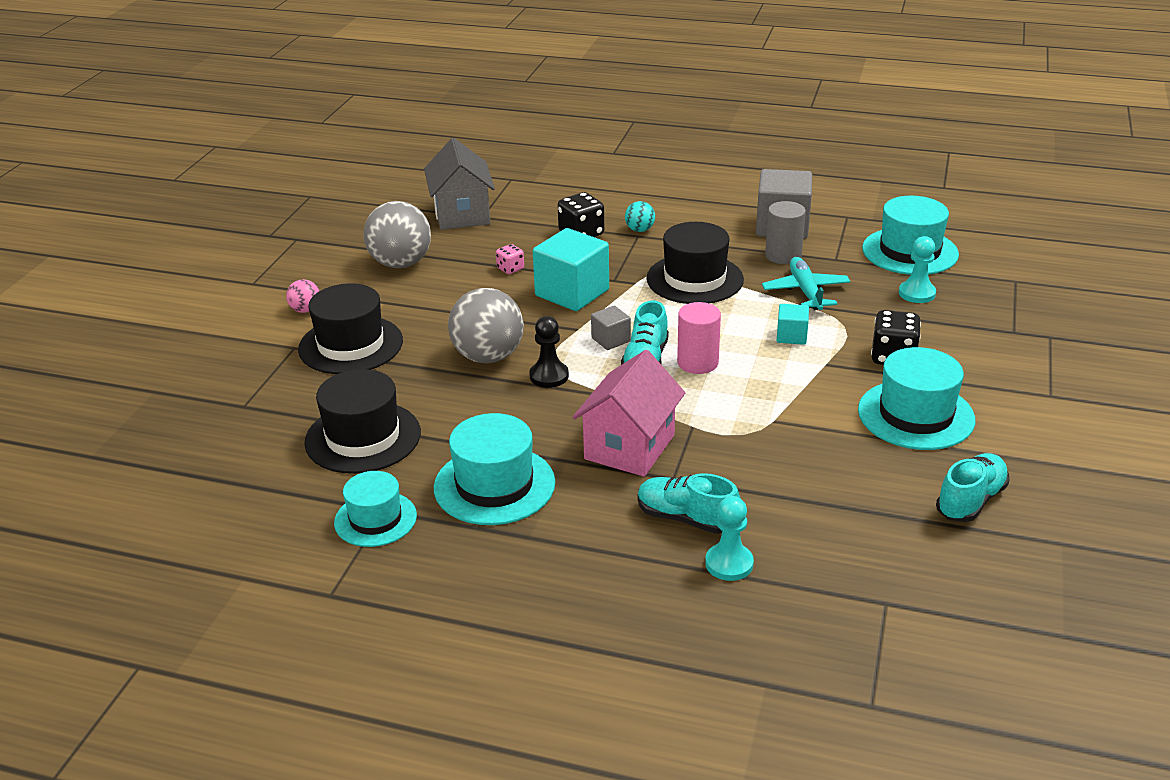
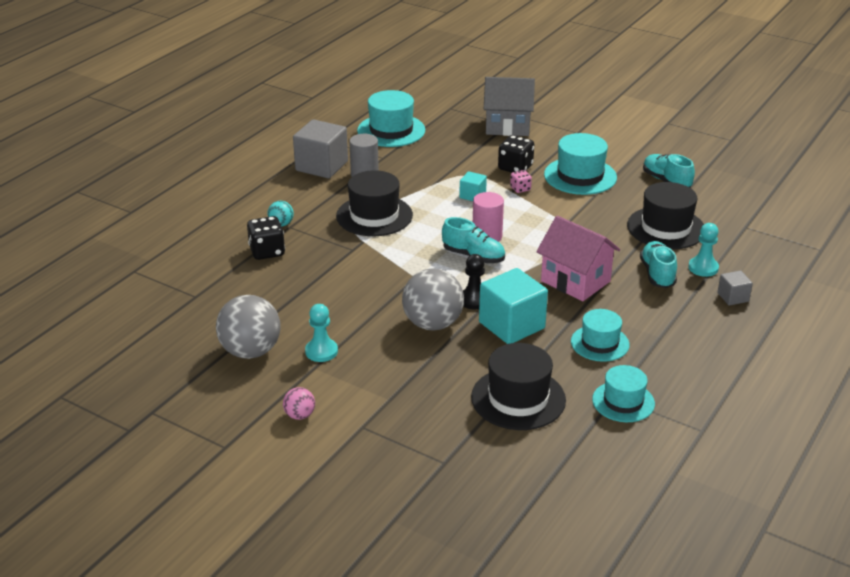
camera: 75 degrees left, 0 degrees up
black hat [298,283,403,374] -> black hat moved to [627,182,704,249]
grey house [424,138,495,230] -> grey house moved to [484,77,535,136]
turquoise hat [434,413,555,525] -> turquoise hat [571,309,629,362], size x0.66
pink dice [496,244,524,274] -> pink dice moved to [510,170,532,193]
turquoise cube [533,228,609,311] -> turquoise cube moved to [479,268,548,344]
grey cube [591,306,631,350] -> grey cube moved to [718,270,753,306]
turquoise shoe [637,473,741,534] -> turquoise shoe turned 135 degrees clockwise [640,241,677,288]
turquoise plane [762,257,850,310] -> none
turquoise pawn [899,236,936,303] -> turquoise pawn moved to [305,304,338,362]

